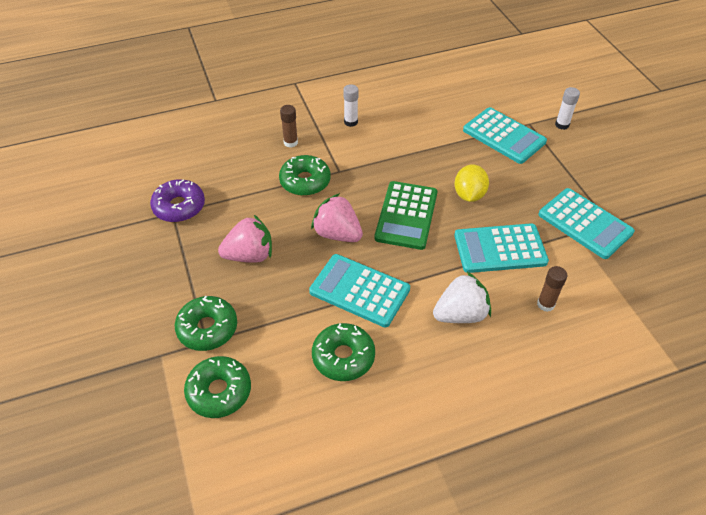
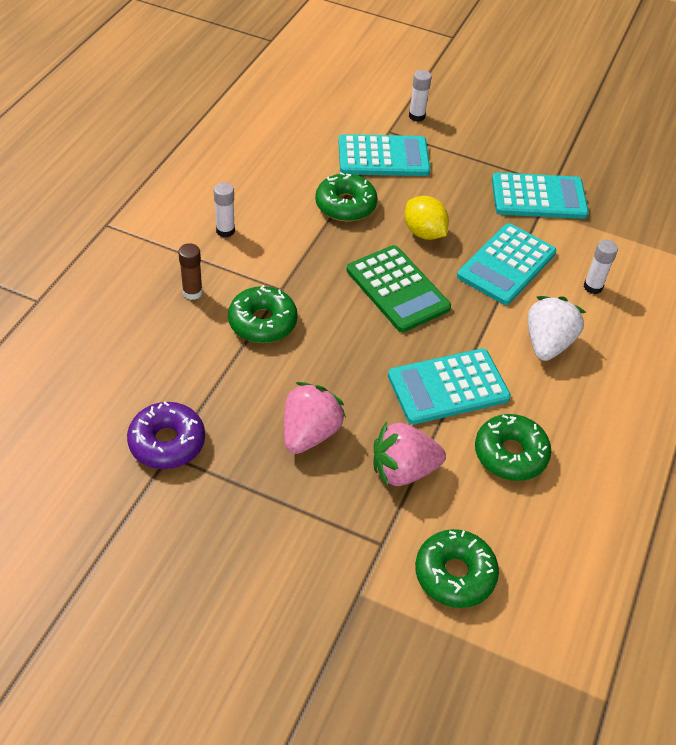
camera: 50 degrees left, 0 degrees up
green donut [175,296,237,351] -> green donut moved to [315,172,378,222]
pink strawberry [311,193,363,242] -> pink strawberry moved to [374,421,446,487]
brown glue stick [537,266,567,312] -> white glue stick [584,240,618,294]

